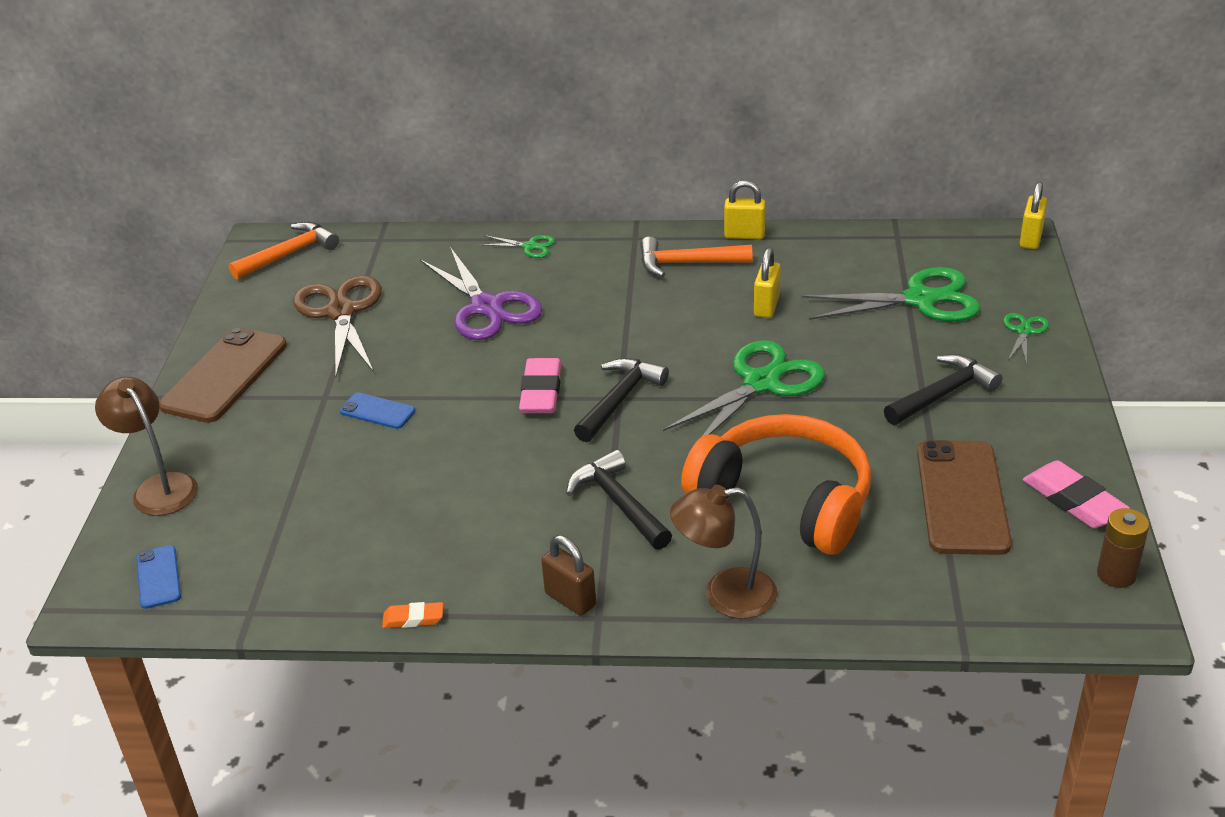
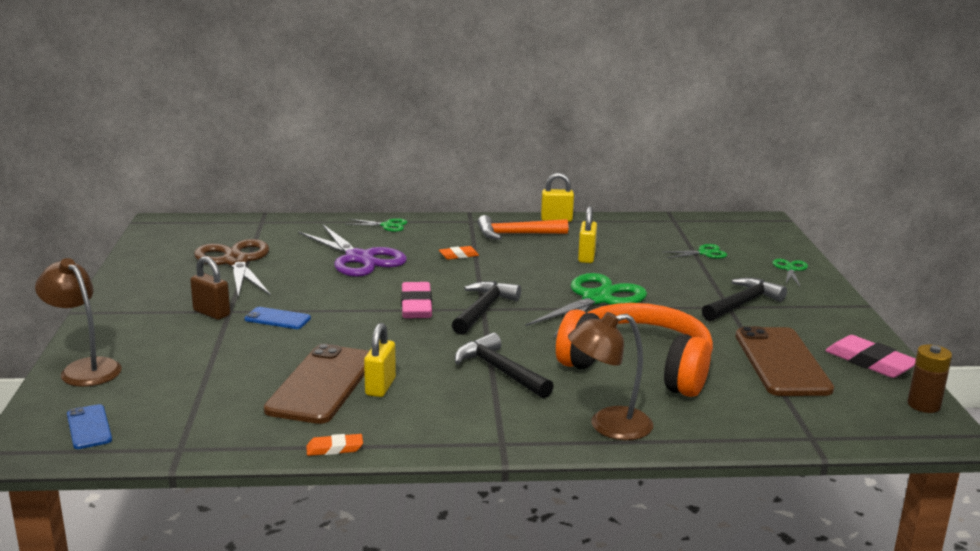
camera: 10 degrees left, 15 degrees down
brown phone [159,327,287,423] -> brown phone moved to [264,344,369,424]
orange hammer [229,222,339,280] -> none
brown padlock [541,535,596,616] -> brown padlock moved to [190,256,230,320]
green scissors [802,267,981,321] -> green scissors [663,244,727,258], size x0.47
yellow padlock [1020,182,1047,249] -> yellow padlock moved to [364,323,396,397]
none -> orange eraser [439,246,479,260]

